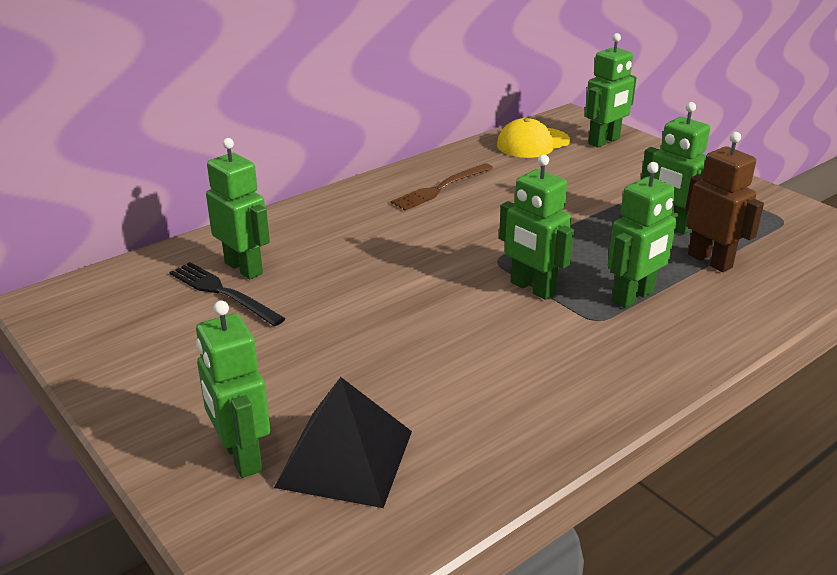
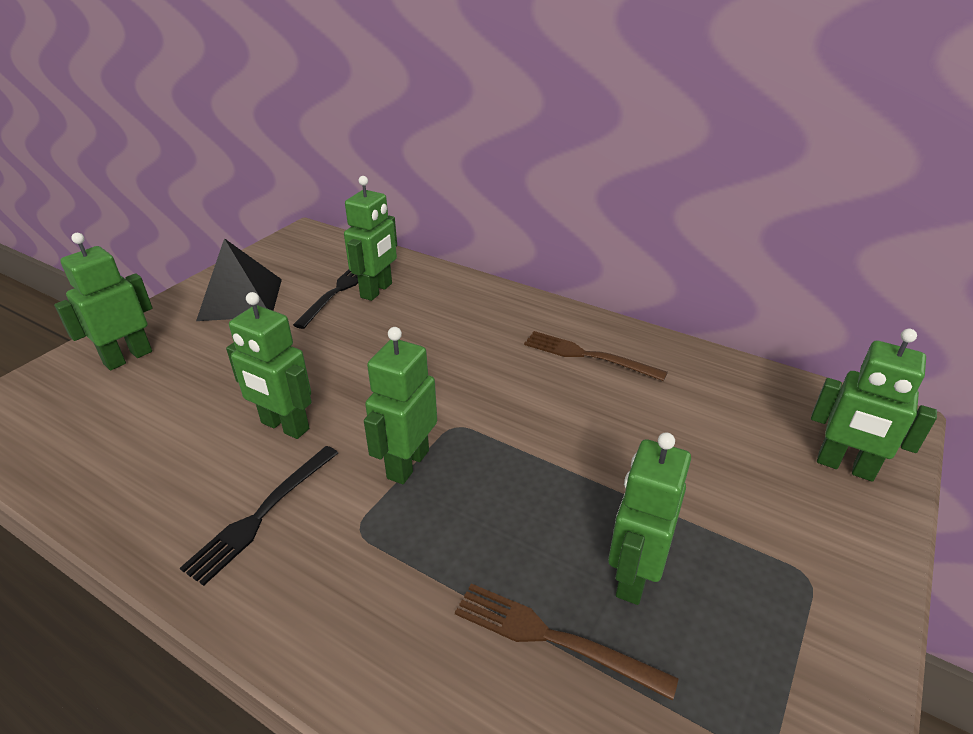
camera: 70 degrees right, 5 degrees up
black pyramid [274,377,412,508] -> black pyramid moved to [196,238,282,321]
yellow cap [497,118,570,158] -> none
green robot [608,162,678,308] -> green robot moved to [226,292,312,439]
brown robot [685,132,764,272] -> brown fork [455,583,679,700]
none -> black fork [180,446,338,586]

